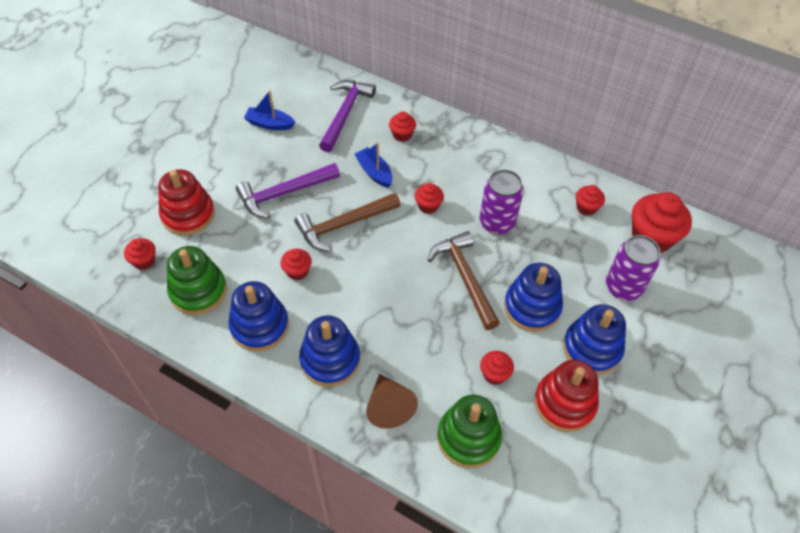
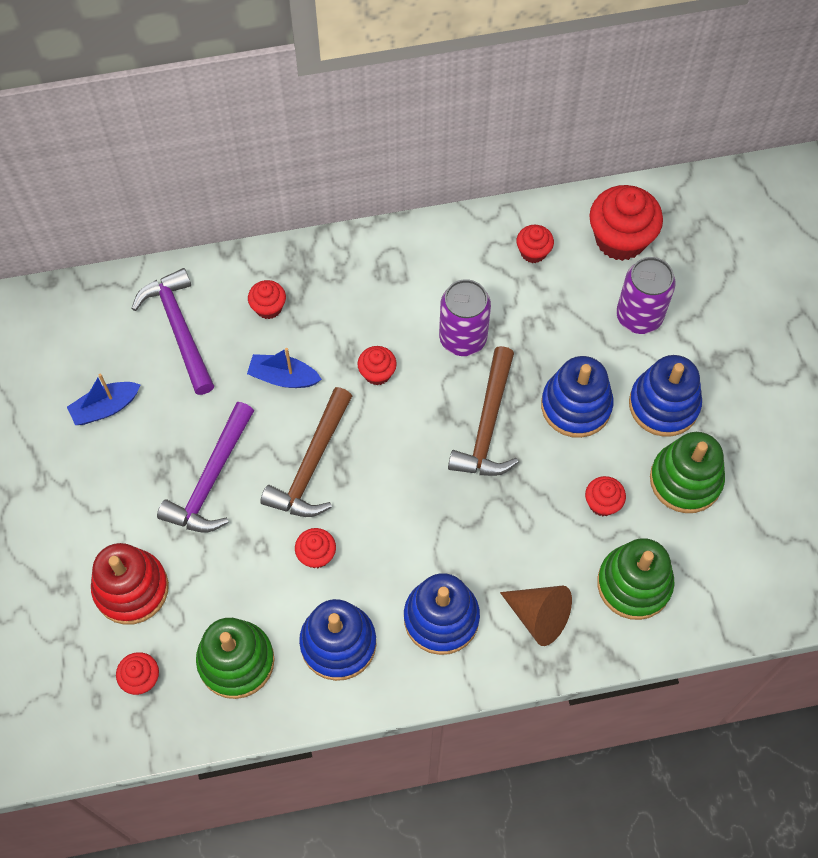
camera: 40 degrees left, 10 degrees up
brown hammer [428,231,500,330] -> brown hammer turned 105 degrees counterclockwise [448,346,519,476]
red stacking toy [534,360,599,432] -> green stacking toy [650,432,725,513]

